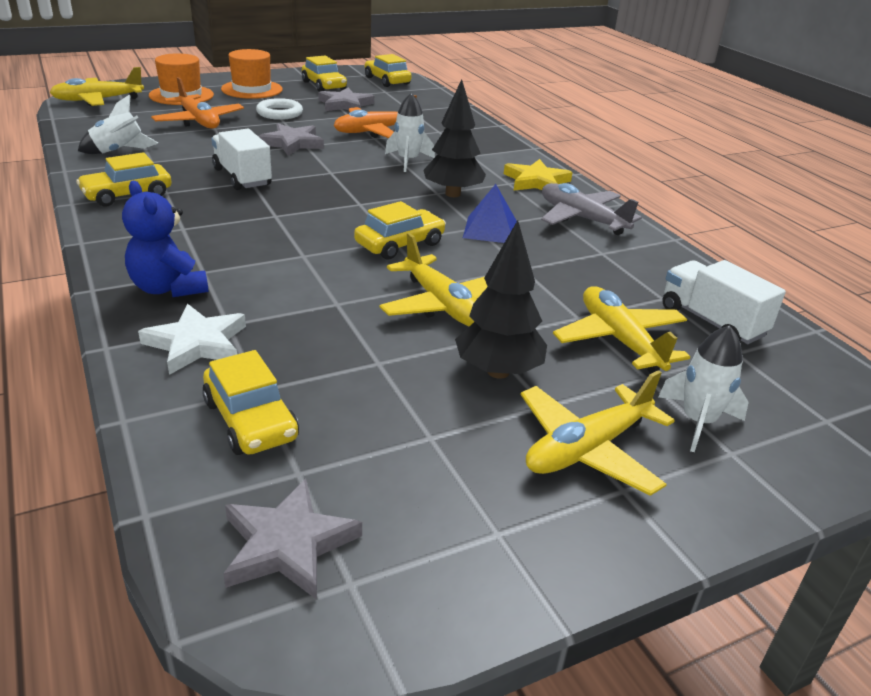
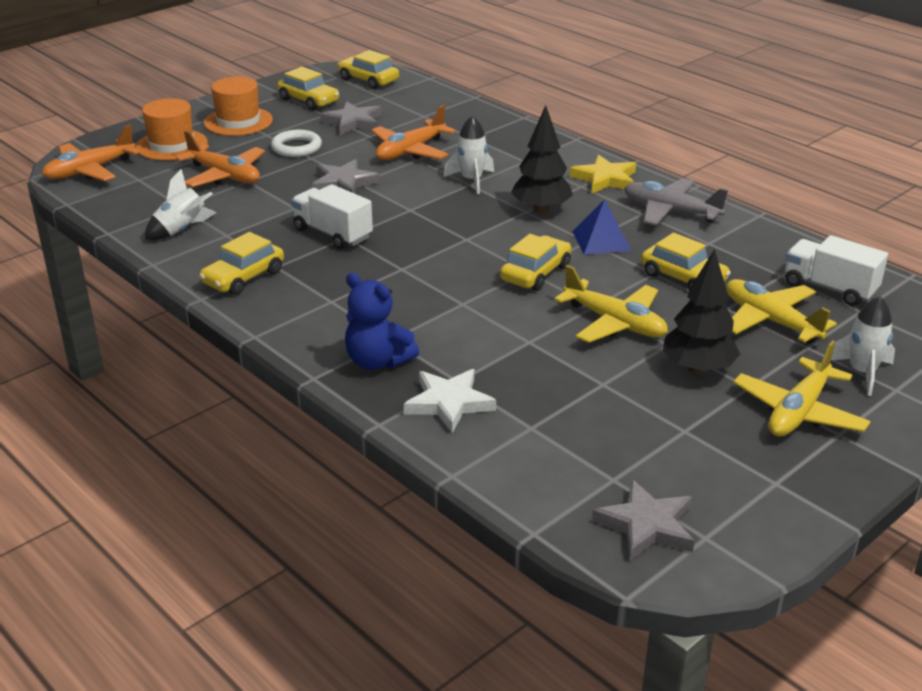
camera: 15 degrees left, 0 degrees up
yellow plane [50,67,144,106] -> orange plane [42,125,140,181]
yellow car [202,350,299,455] -> yellow car moved to [641,233,731,289]

